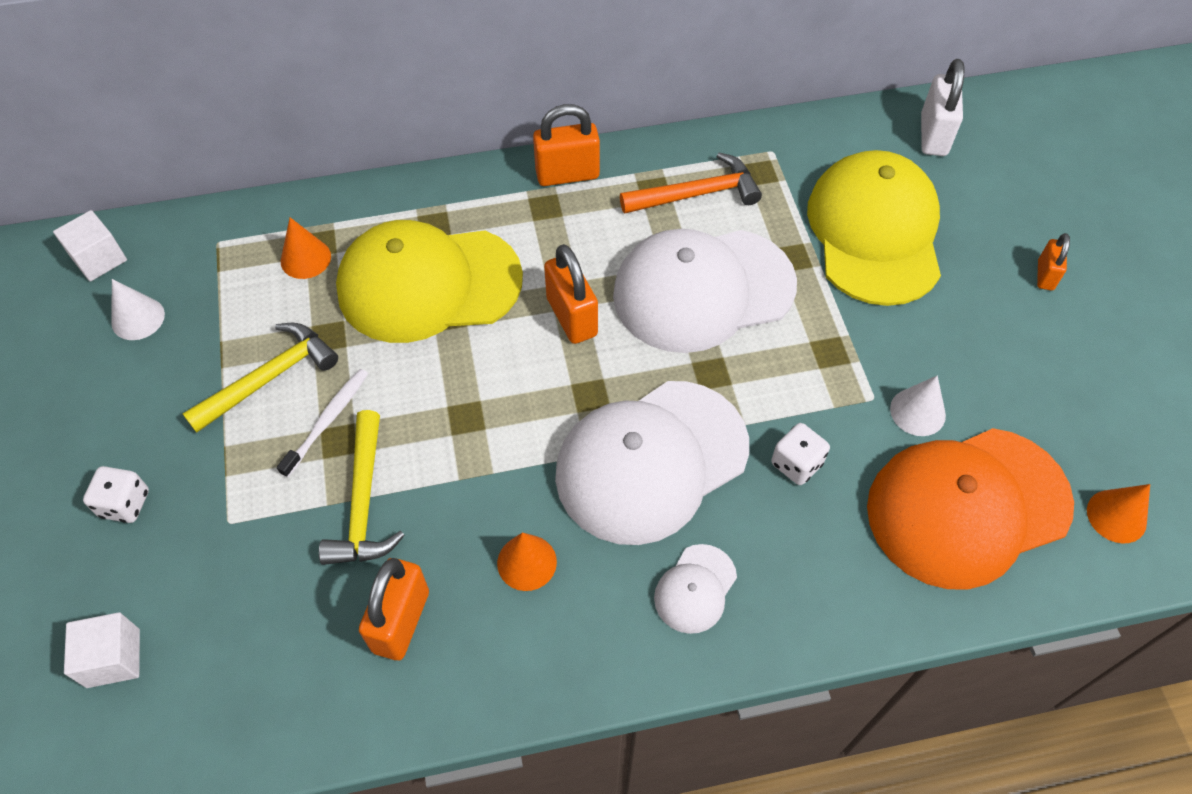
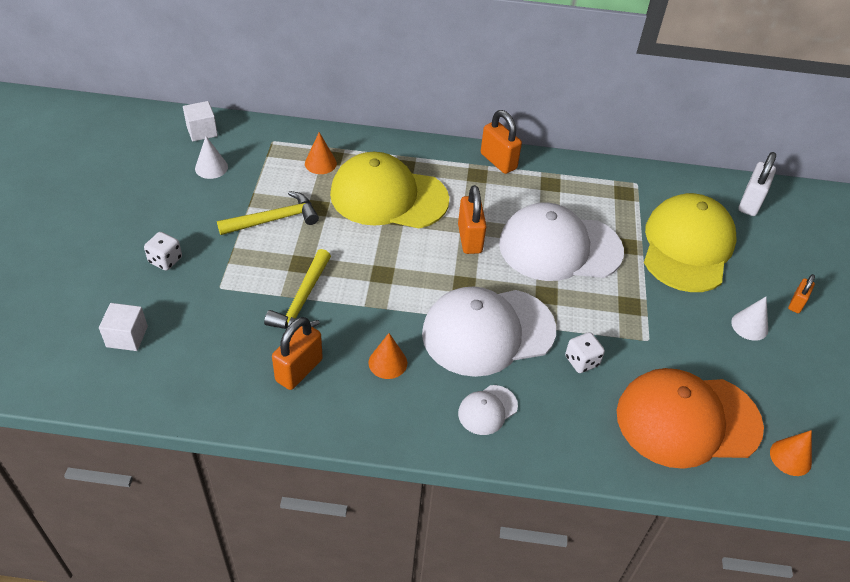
camera: 15 degrees right, 10 degrees down
white toothbrush [277,369,368,478] -> none
orange padlock [533,104,600,186] -> orange padlock turned 45 degrees clockwise [481,110,522,174]
orange hammer [620,153,762,214] -> none
white cone [890,375,946,436] -> white cone moved to [731,297,768,341]

